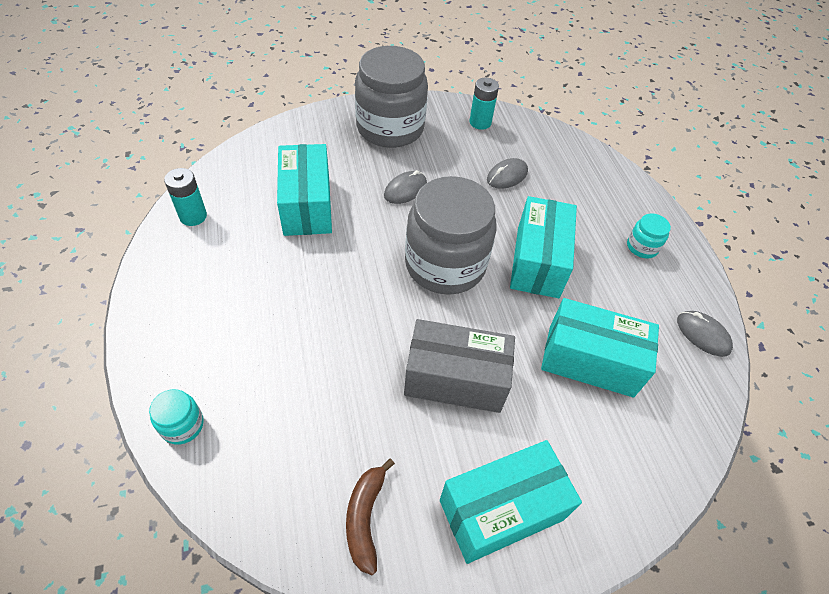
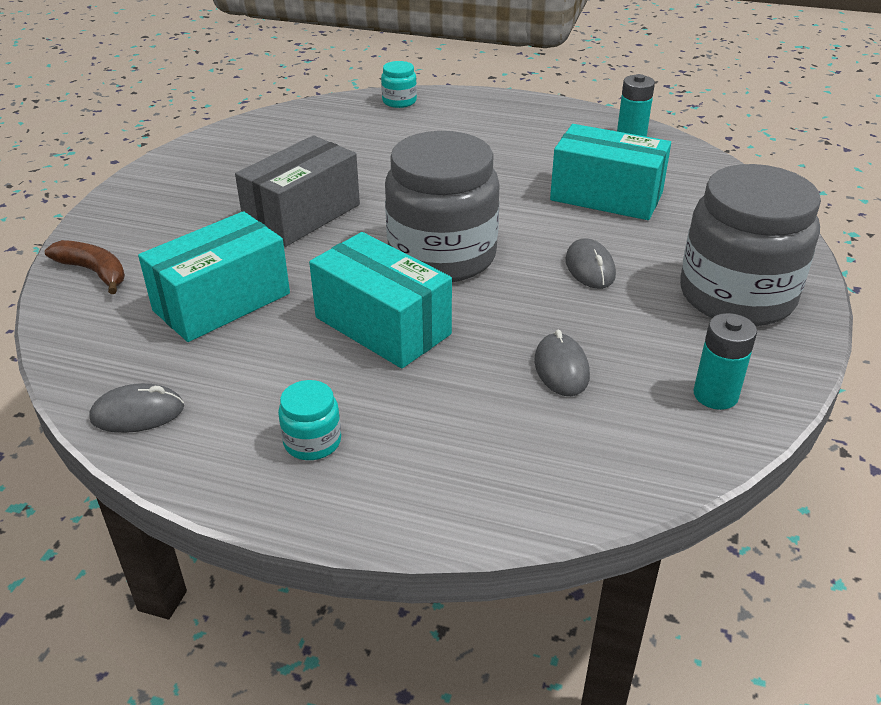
camera: 125 degrees right, 15 degrees down
brown banana [346,459,395,575] -> brown banana moved to [45,240,125,294]
turquoise box [440,440,582,564] -> none

